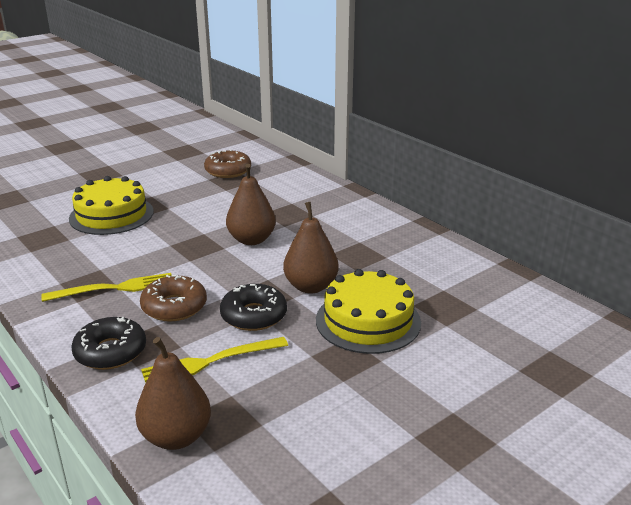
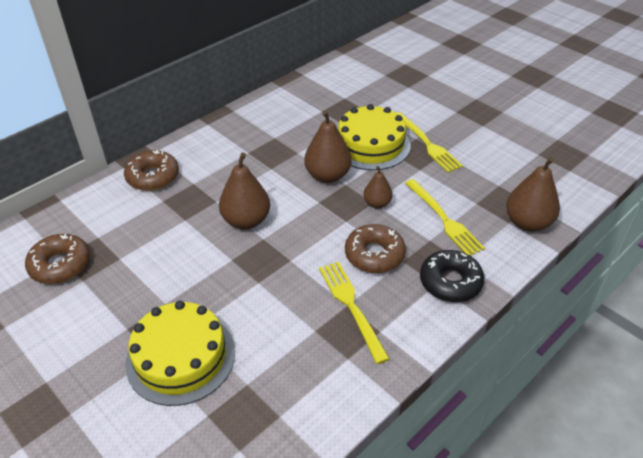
camera: 95 degrees left, 15 degrees up
black donut [220,284,287,331] -> brown pear [363,166,393,208]
none -> brown donut [124,150,179,191]
none -> yellow fork [397,112,463,173]

